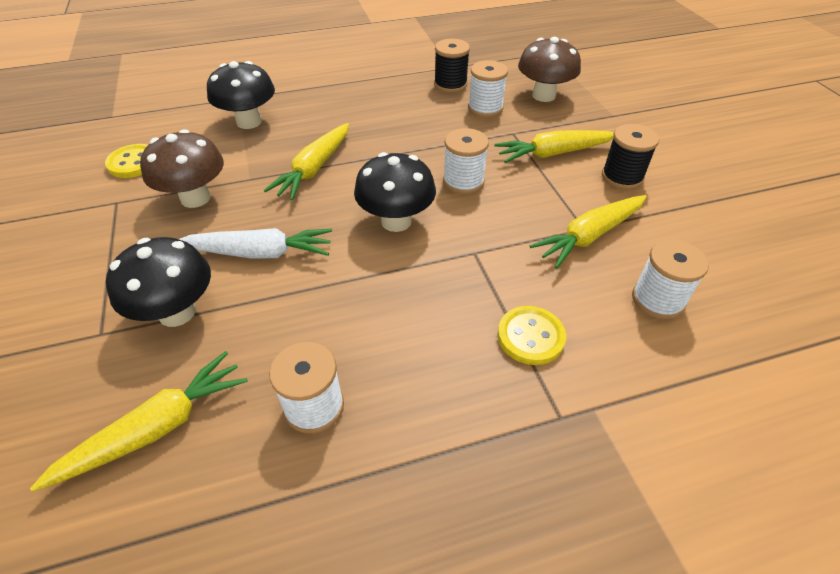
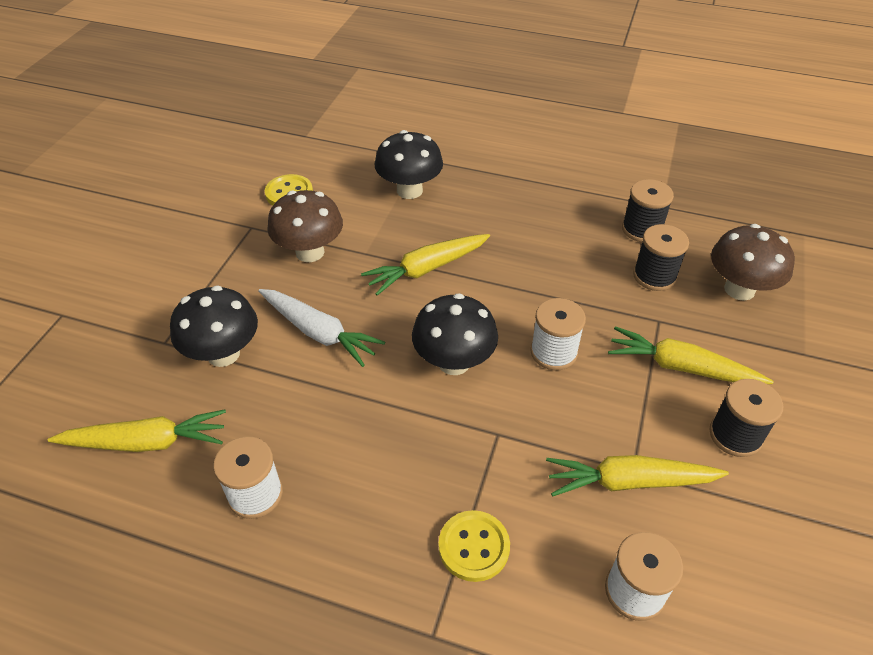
camera: 35 degrees right, 0 degrees up
white spool [468,60,508,118] -> black spool [633,224,689,291]

